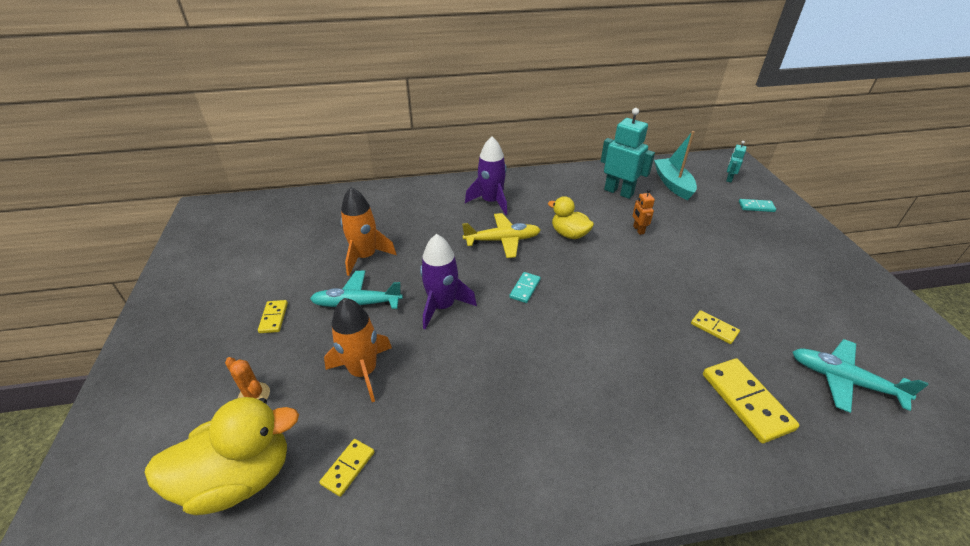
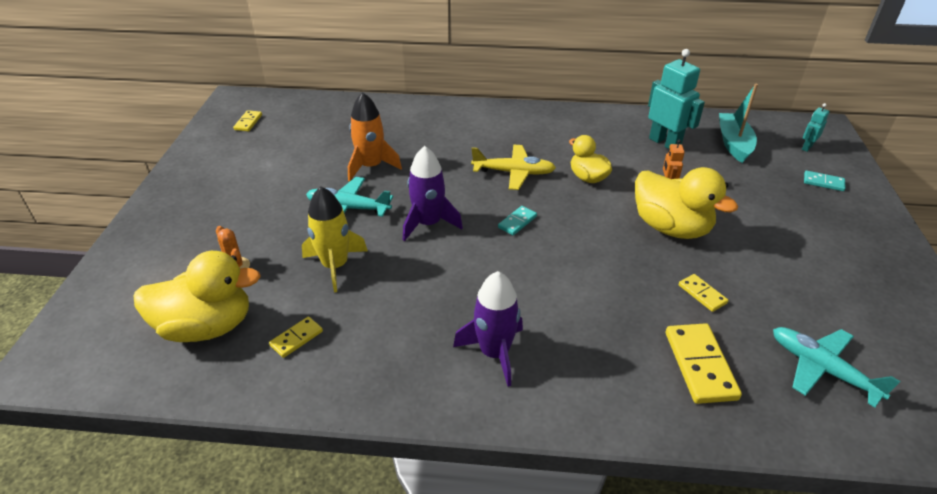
camera: 15 degrees right, 0 degrees up
yellow domino [258,300,288,333] -> yellow domino moved to [233,110,262,132]
orange rocket [324,298,392,402] -> yellow rocket [302,186,368,292]
purple rocket [465,137,507,215] -> purple rocket moved to [453,271,523,387]
none -> yellow duck [635,167,738,239]

